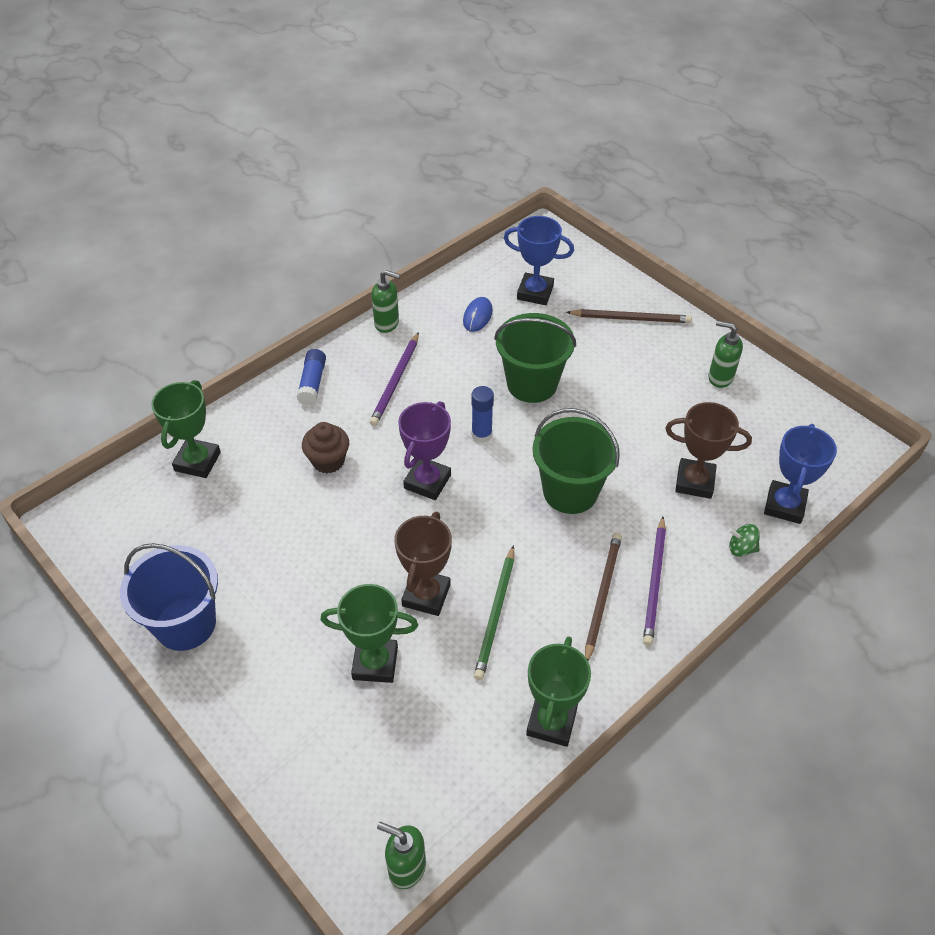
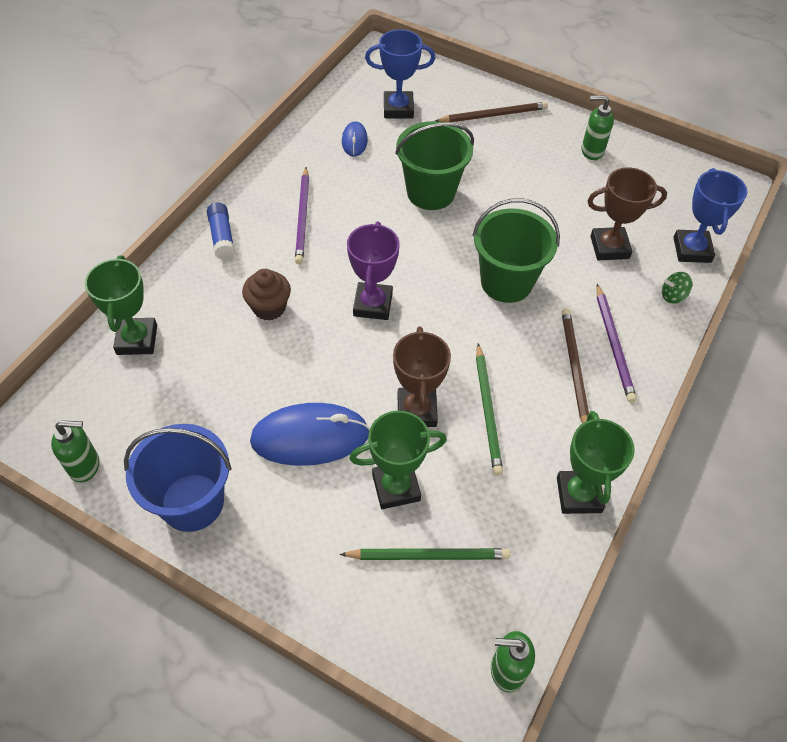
camera: 20 degrees left, 5 degrees up
green soap dispenser [372,270,400,333] -> green soap dispenser moved to [51,420,99,483]
blue glue stick [471,386,494,443] -> none
none -> blue mouse [250,403,370,466]
none -> green pencil [340,548,511,560]

